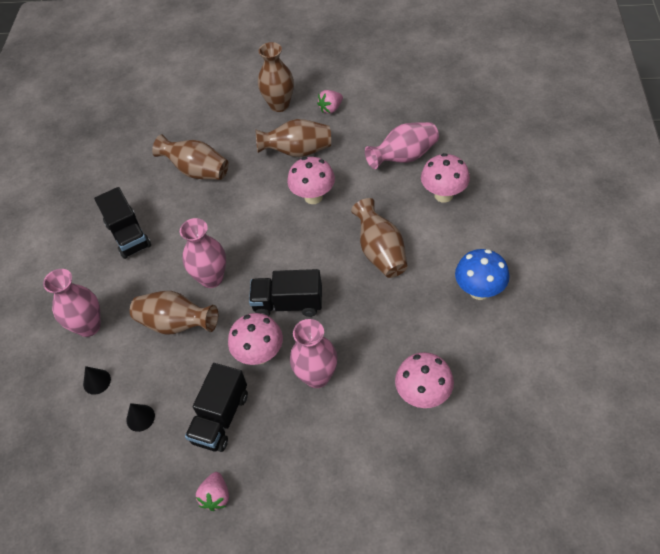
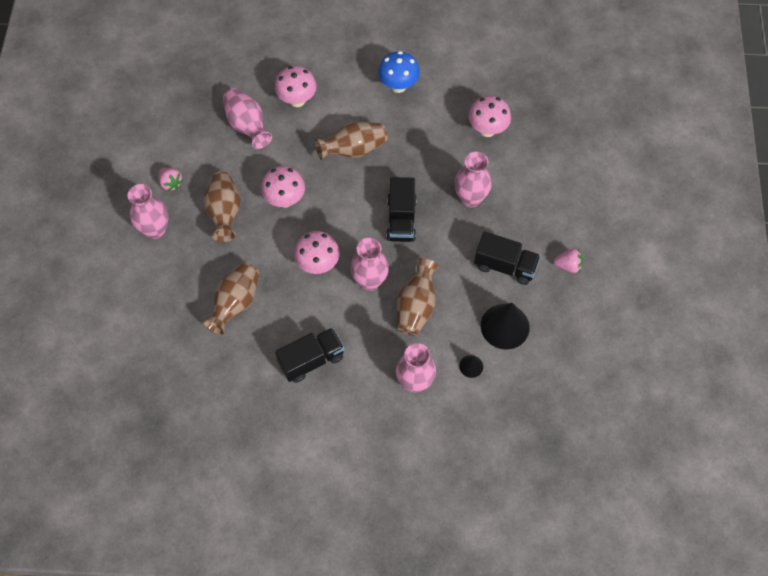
camera: 95 degrees left, 10 degrees up
black cone [126,403,155,432] -> black cone [481,303,530,350], size x2.07
pink mushroom [228,313,283,365] -> pink mushroom moved to [294,231,340,274]
brown vase [258,42,294,112] -> pink vase [128,184,168,239]

